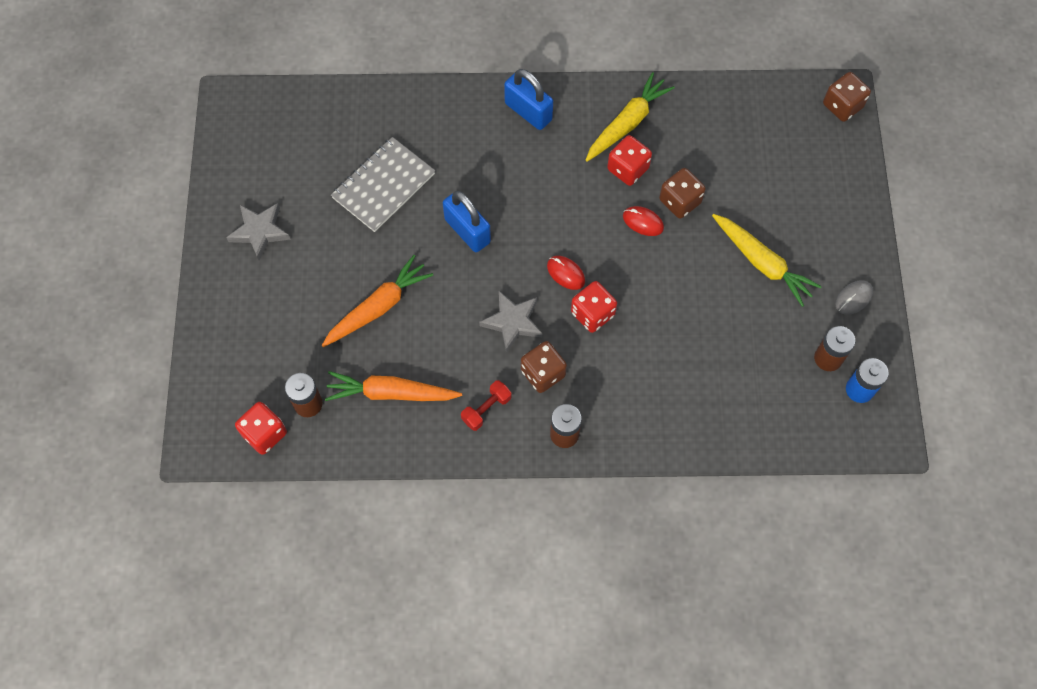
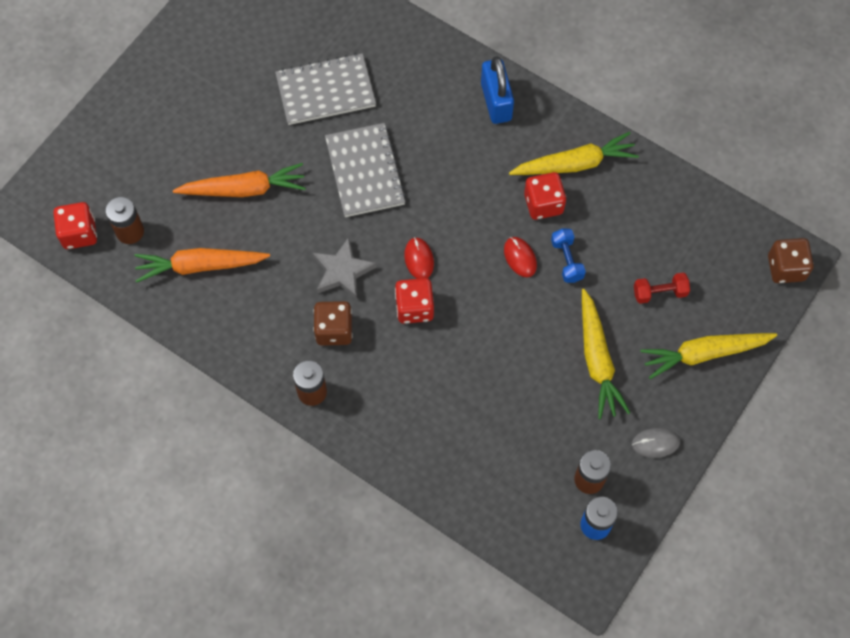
camera: 35 degrees right, 0 degrees up
grey star [226,203,291,260] -> none
orange carrot [325,371,462,401] -> orange carrot turned 45 degrees counterclockwise [135,248,270,283]
blue padlock [443,191,491,252] -> grey notebook [325,123,406,217]
red dumbbell [461,380,512,431] -> red dumbbell moved to [634,272,690,304]
brown dice [659,168,706,219] -> blue dumbbell [551,229,586,283]
none -> yellow carrot [641,333,777,379]

